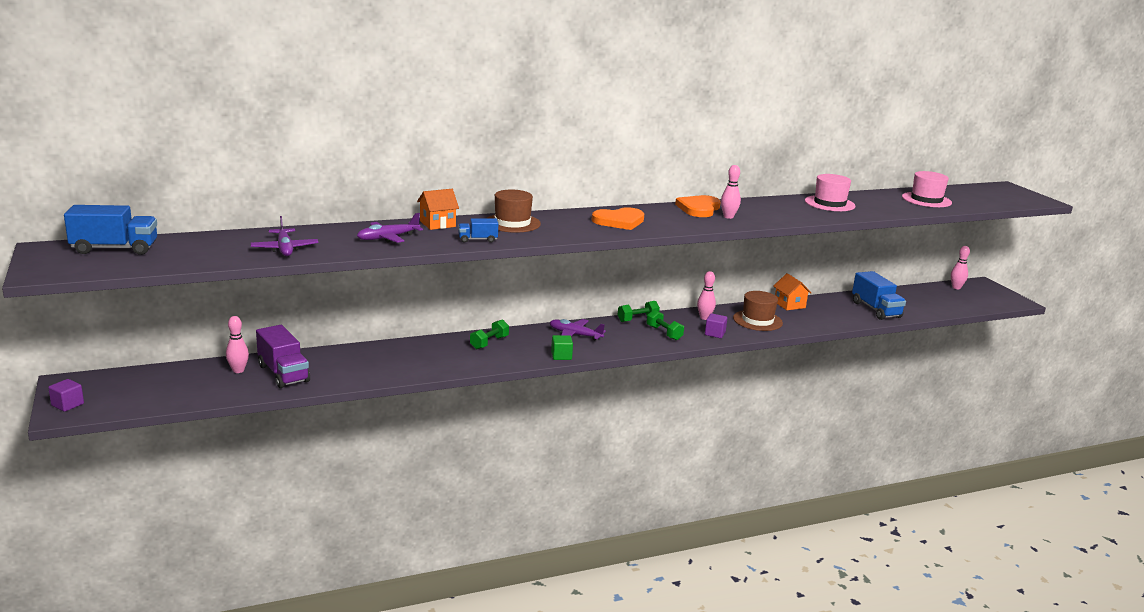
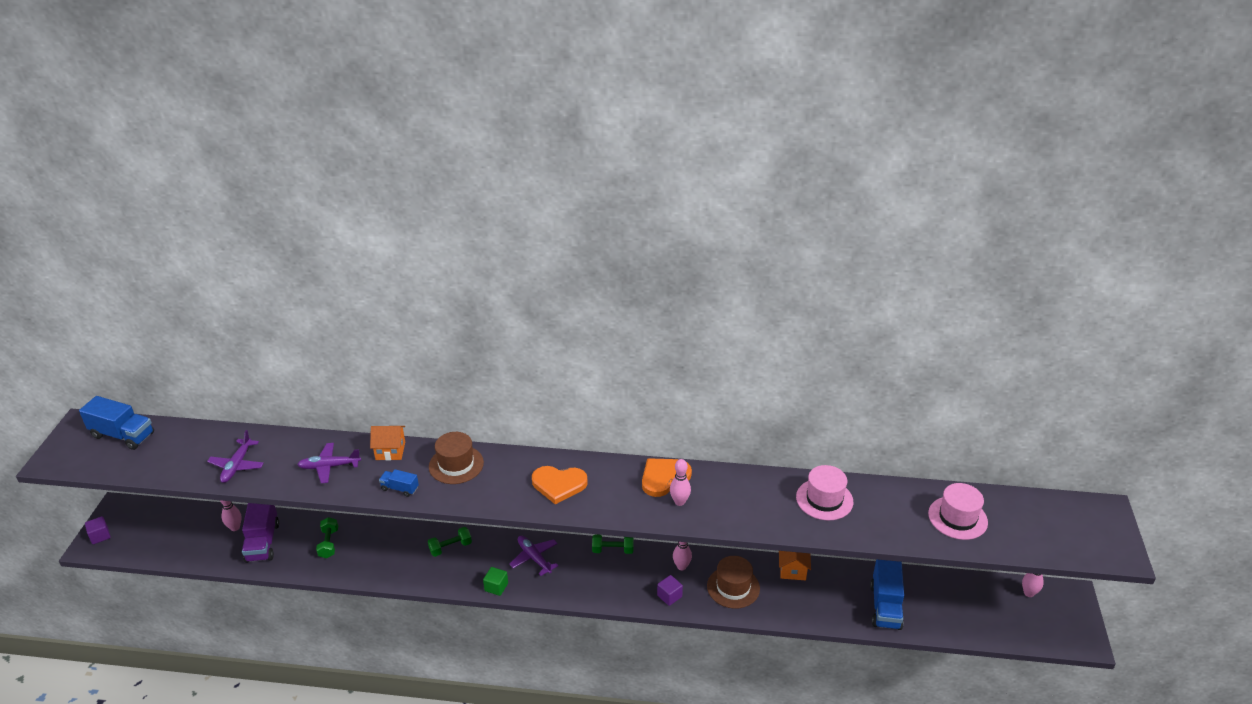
camera: 30 degrees right, 15 degrees up
green dumbbell [647,310,684,341] -> green dumbbell moved to [316,517,338,558]

